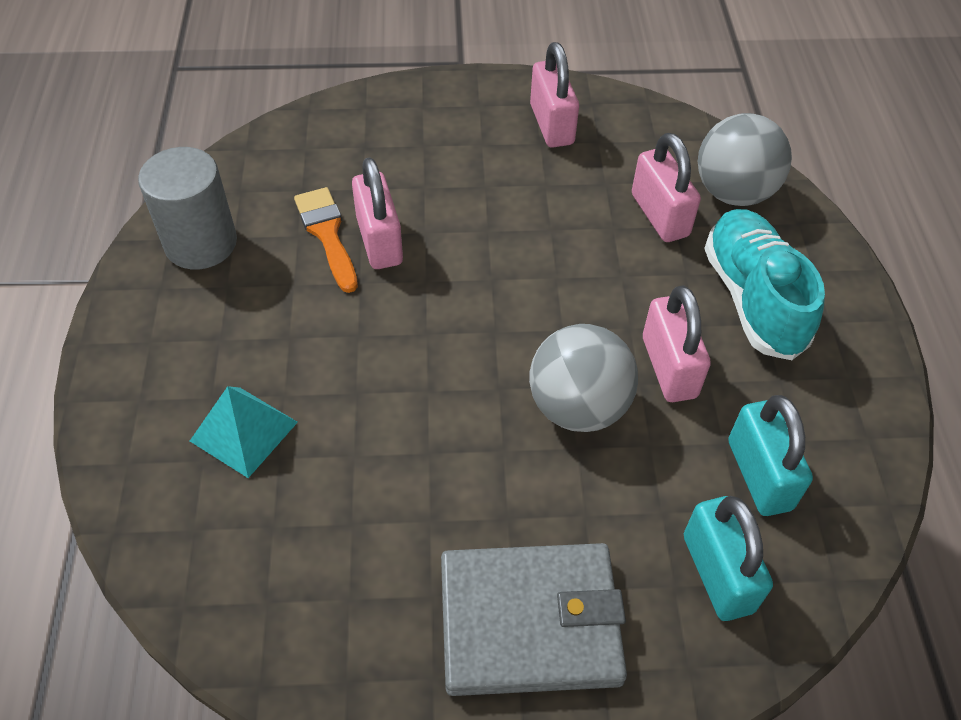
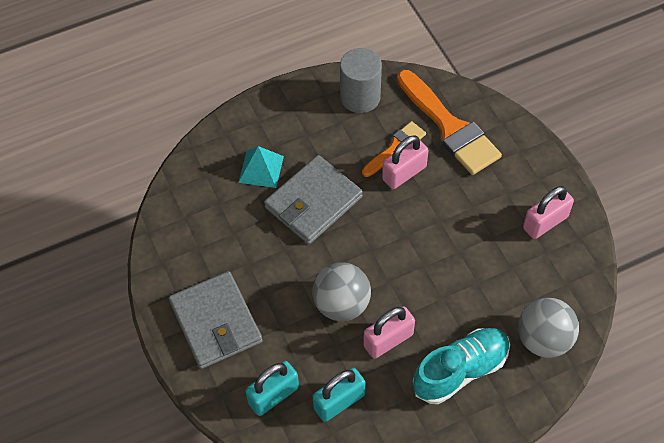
camera: 70 degrees right, 5 degrees up
pink padlock [632,133,701,242] -> none
none -> grey wallet [264,155,363,244]
none -> orange brush [397,70,502,175]

